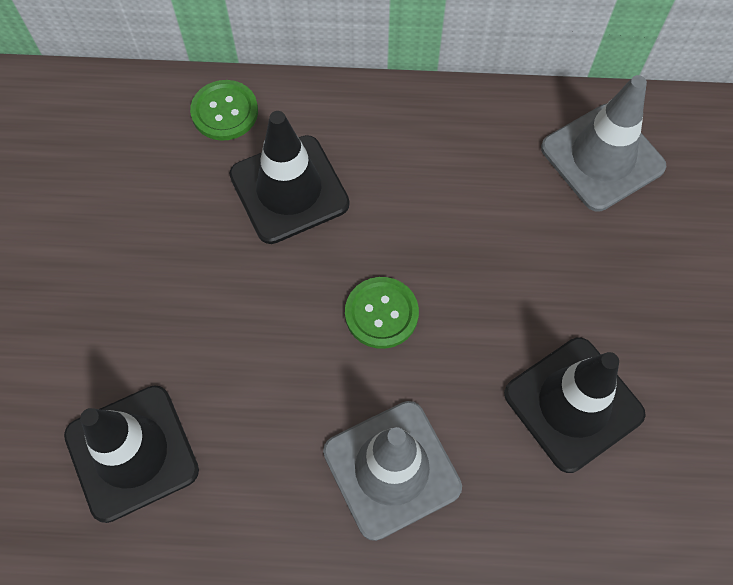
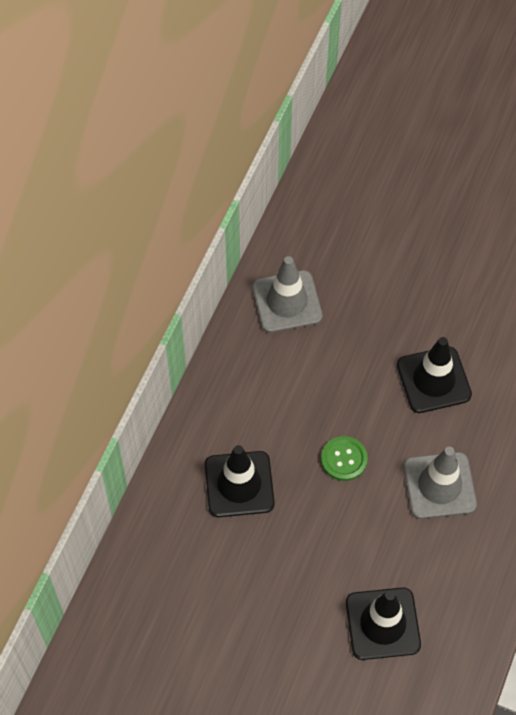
camera: 70 degrees left, 5 degrees down
green button [190,80,258,141] -> none

